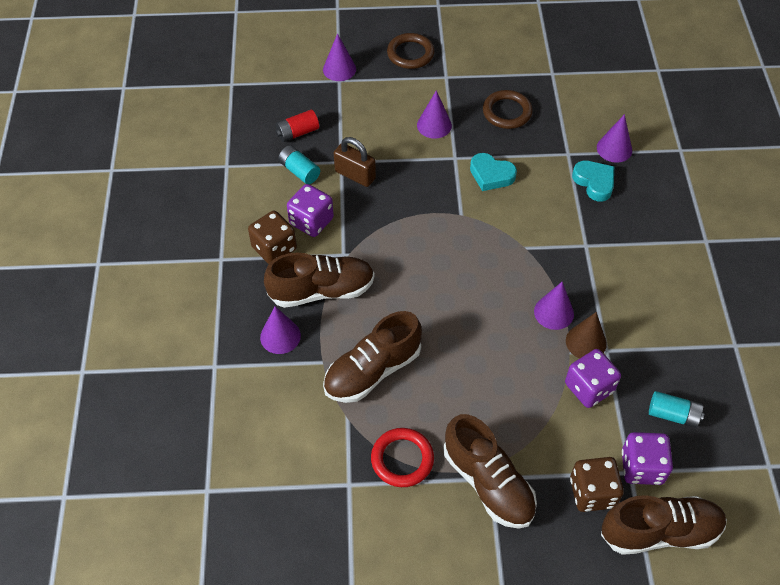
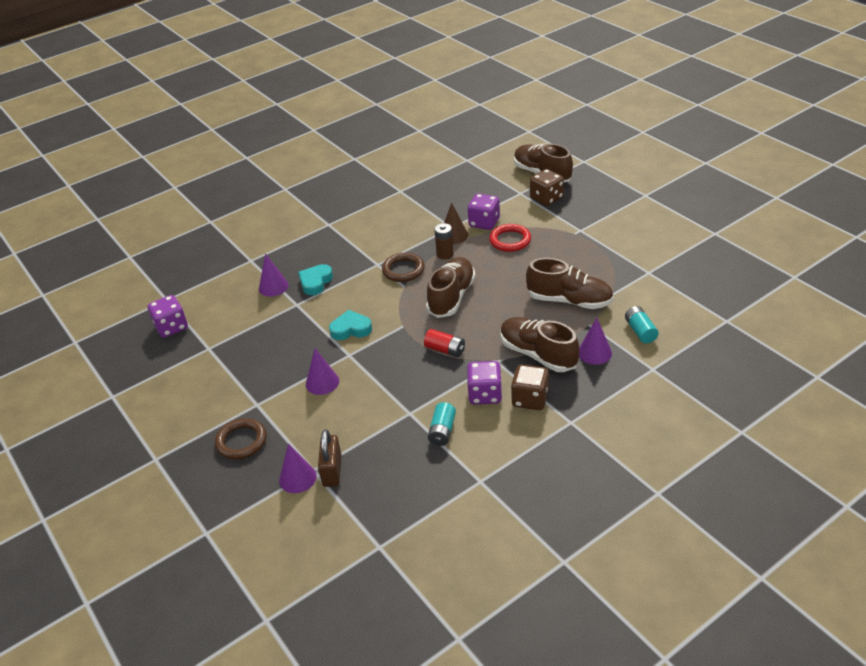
camera: 120 degrees left, 15 degrees down
red battery [276,110,319,142] -> red battery moved to [424,329,465,357]
brown padlock [334,137,376,187] -> brown padlock moved to [318,429,341,487]
red ring [371,428,434,487] -> red ring moved to [489,224,531,252]
brown shoe [444,414,537,529] -> brown shoe moved to [426,257,476,318]
turquoise heart [470,153,517,191] -> turquoise heart turned 90 degrees counterclockwise [329,310,372,340]
brown ring [483,90,533,129] -> brown ring moved to [382,253,425,282]
purple cone [534,282,574,330] -> brown battery [434,223,454,260]
purple dice [622,432,673,485] -> purple dice moved to [148,295,188,338]
turquoise battery [649,391,704,428] -> turquoise battery moved to [625,306,659,343]

